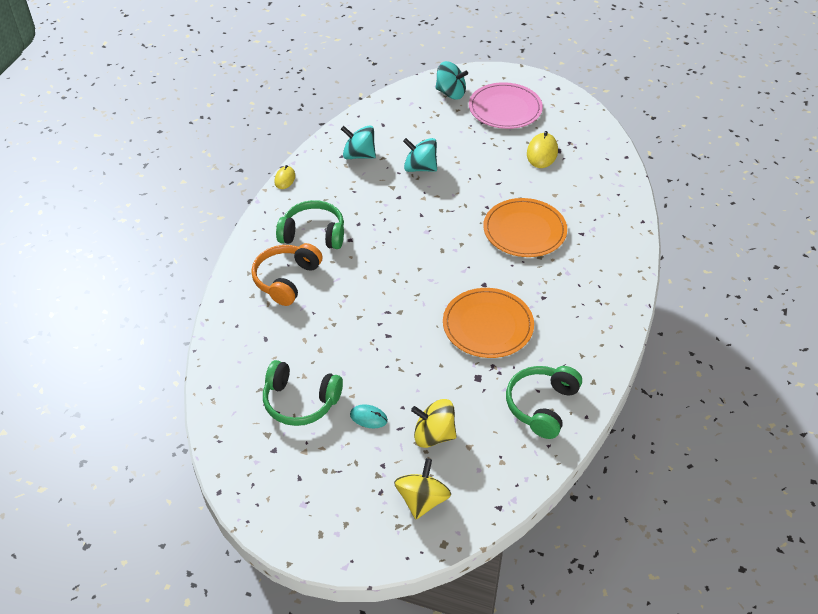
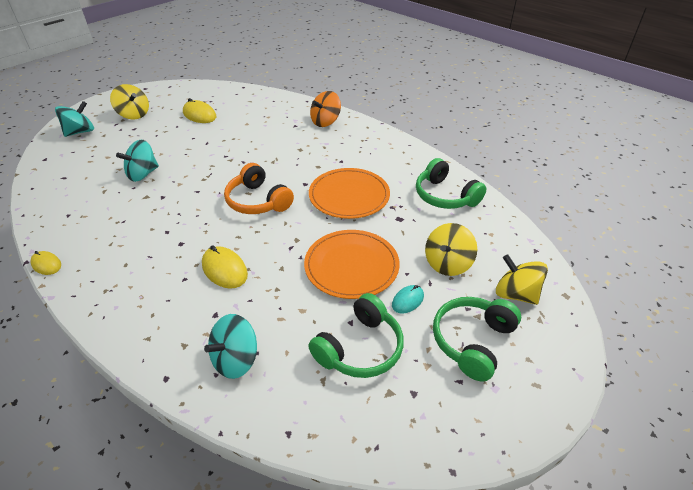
camera: 65 degrees left, 5 degrees down
orange headphones [251,243,323,306] -> orange headphones moved to [224,163,294,214]
green headphones [276,200,344,249] -> green headphones moved to [433,297,521,382]
turquoise spinning top [341,125,376,159] -> turquoise spinning top moved to [204,314,257,379]
pink plate [469,82,543,129] -> yellow spinning top [110,84,149,120]
orange plate [483,198,567,257] -> orange plate moved to [304,230,400,299]
none -> yellow mouse [202,245,248,289]
none -> orange spinning top [310,91,341,127]

